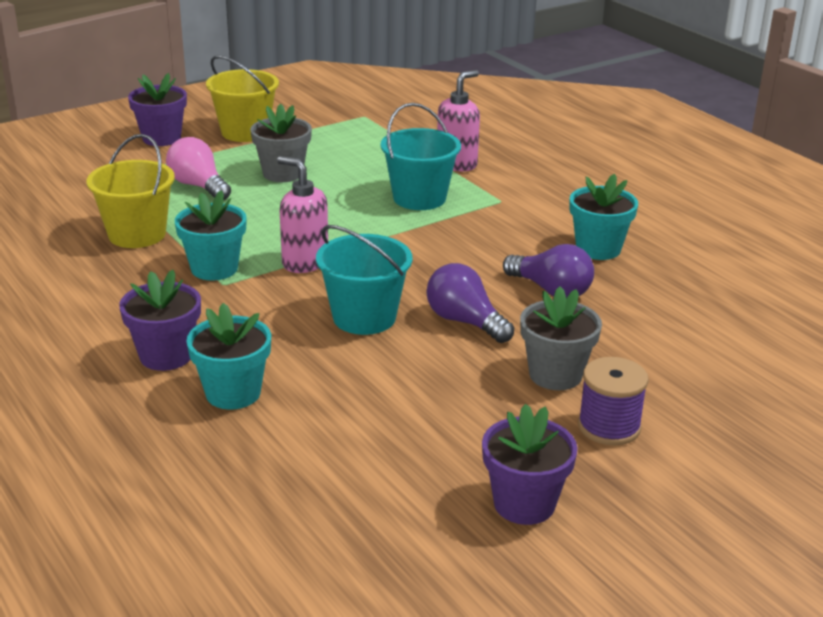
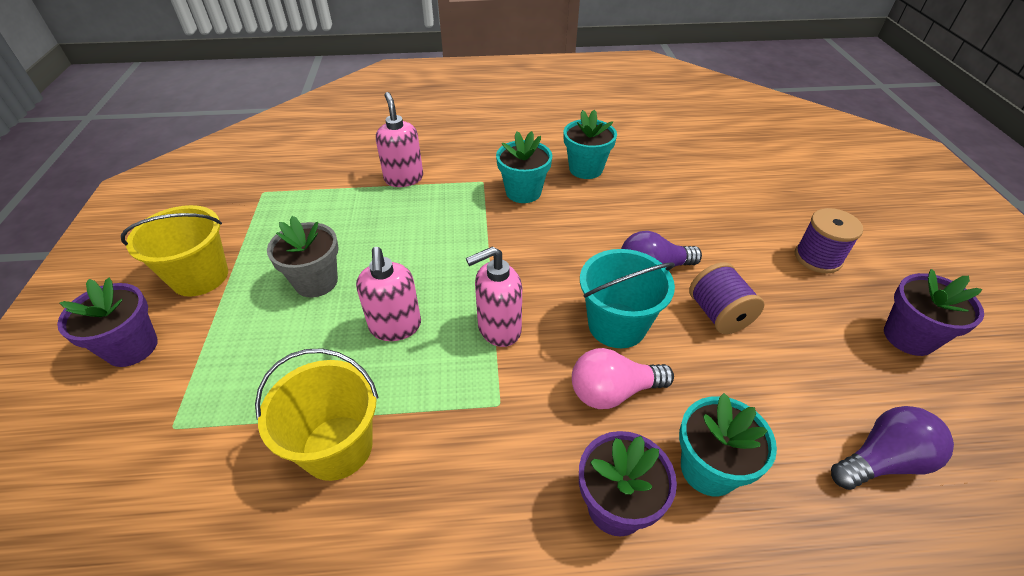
camera: 60 degrees left, 15 degrees up
pink light bulb [166,137,231,200] -> pink light bulb moved to [572,348,674,409]
turquoise flower pot [175,190,247,281] -> turquoise flower pot moved to [496,131,552,203]
turquoise bucket [381,103,461,210] -> none
purple light bulb [503,244,594,298] -> purple light bulb moved to [831,406,954,490]
grey flower pot [520,286,602,390] -> none
none -> pink soap dispenser [356,247,421,341]
none -> purple spool [689,262,765,334]

